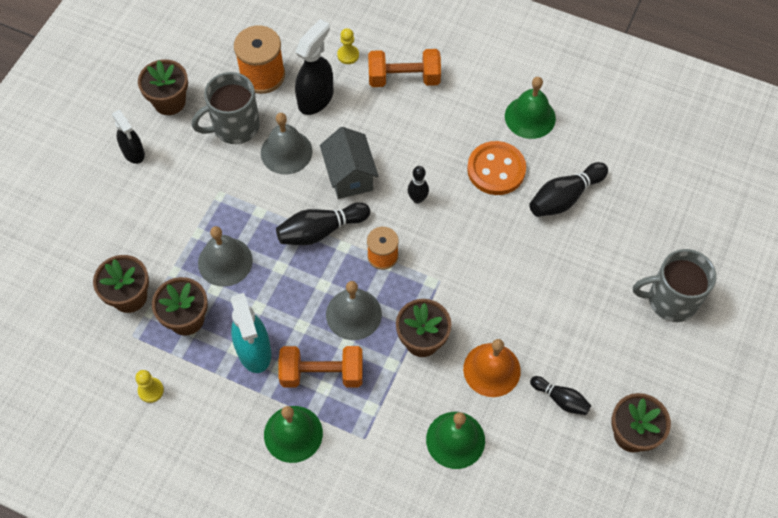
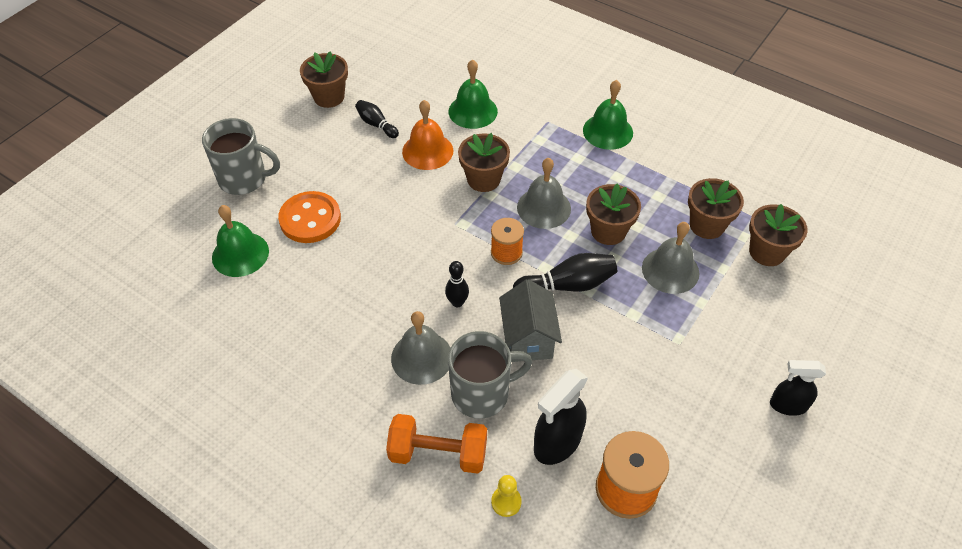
camera: 170 degrees left, 10 degrees down
black spray bottle [112,110,145,164] -> black spray bottle turned 60 degrees counterclockwise [770,360,826,416]
yellow pawn [135,370,164,403] -> none
brown flower pot [138,59,188,115] -> brown flower pot moved to [586,183,641,245]
grey mug [192,72,260,144] -> grey mug moved to [448,331,532,419]
turquoise spray bottle [230,293,271,373] -> none
grey bell [261,113,312,174] -> grey bell moved to [391,311,450,385]
orange dumbbell [278,346,363,388] -> none
orange button [467,141,526,195] -> orange button moved to [278,191,341,243]
green bell [505,77,556,139] -> green bell moved to [212,205,269,277]
black bowling pin [529,162,608,217] -> none

